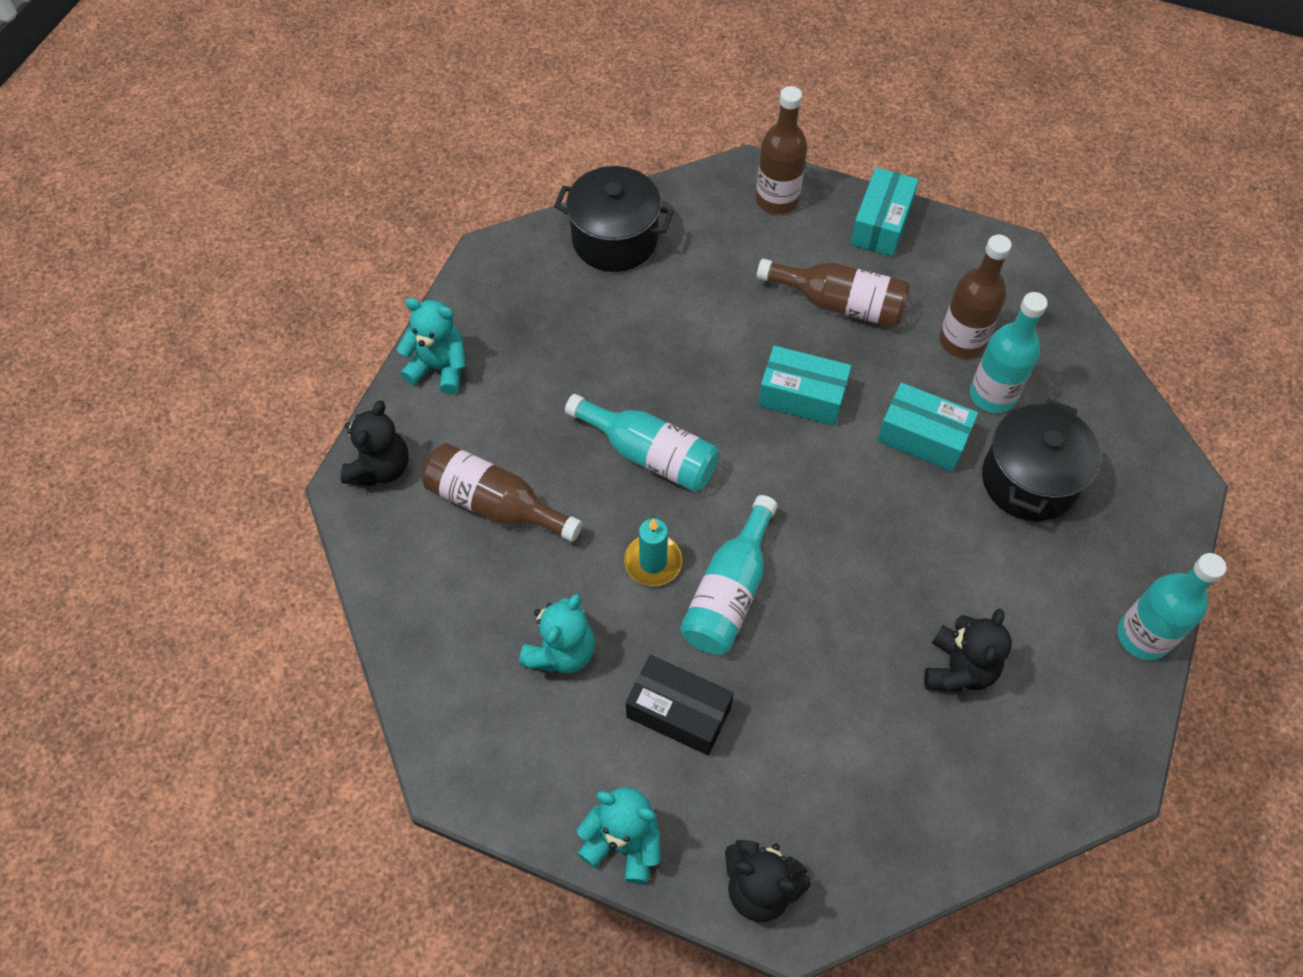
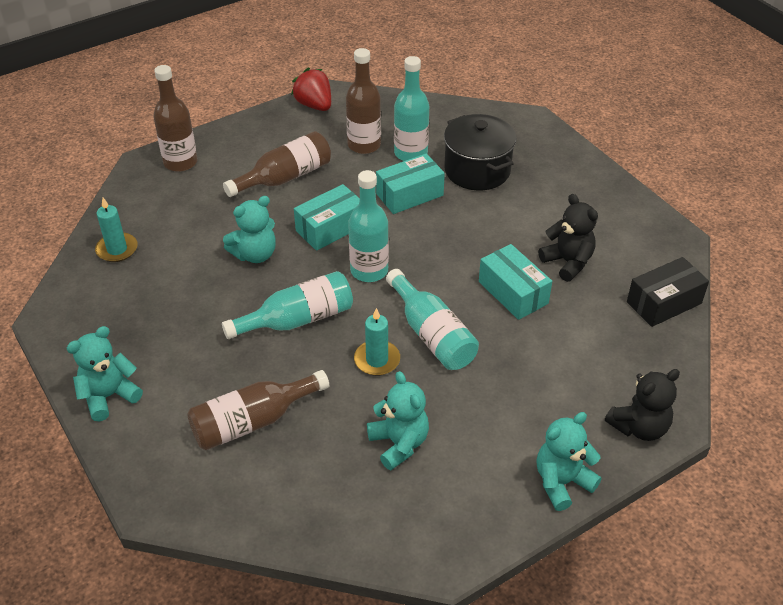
camera: 55 degrees left, 15 degrees down
black teddy bear [341,400,408,486] -> none
black pot [554,166,674,272] -> turquoise candle [95,198,138,262]
black box [626,655,734,755] -> black box moved to [627,257,709,327]
turquoise box [850,167,919,257] -> turquoise box moved to [479,244,552,320]
turquoise bottle [1118,553,1226,660] -> turquoise bottle moved to [348,170,389,282]
none -> turquoise teddy bear [223,196,276,263]
none -> red strawberry [291,68,331,111]

